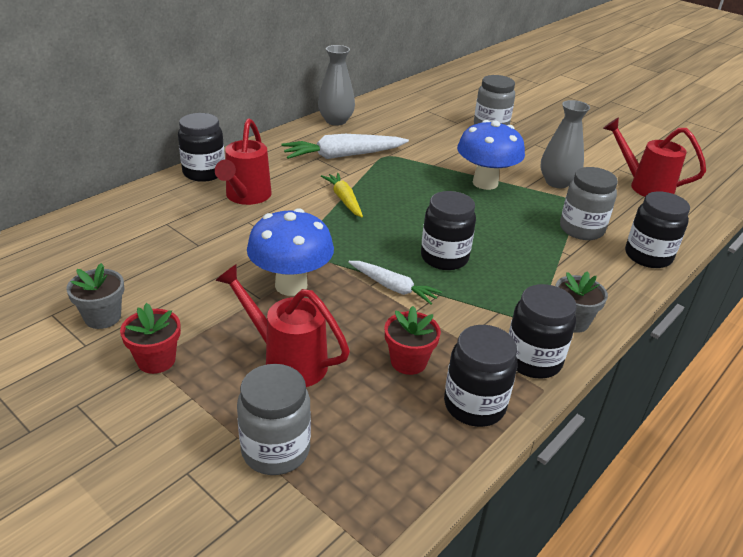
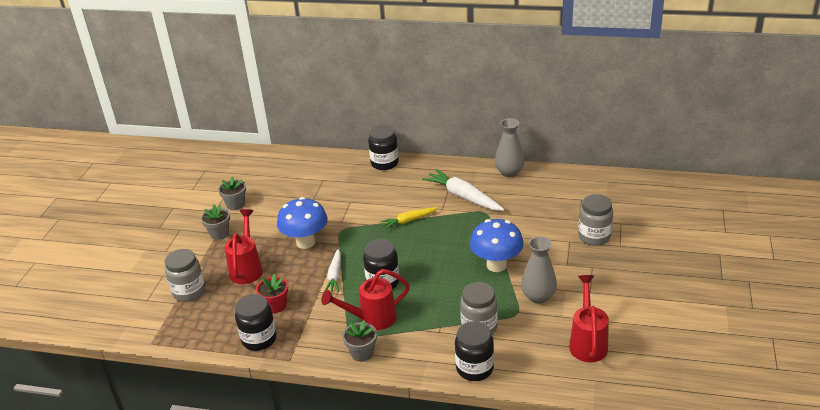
camera: 65 degrees right, 0 degrees up
red flower pot [120,303,181,374] -> grey flower pot [201,205,230,240]
red watering can [215,118,272,205] -> red watering can moved to [321,269,410,330]
yellow carrot [321,173,363,217] -> yellow carrot turned 150 degrees counterclockwise [380,207,438,229]
black jar [509,284,577,378] -> none

